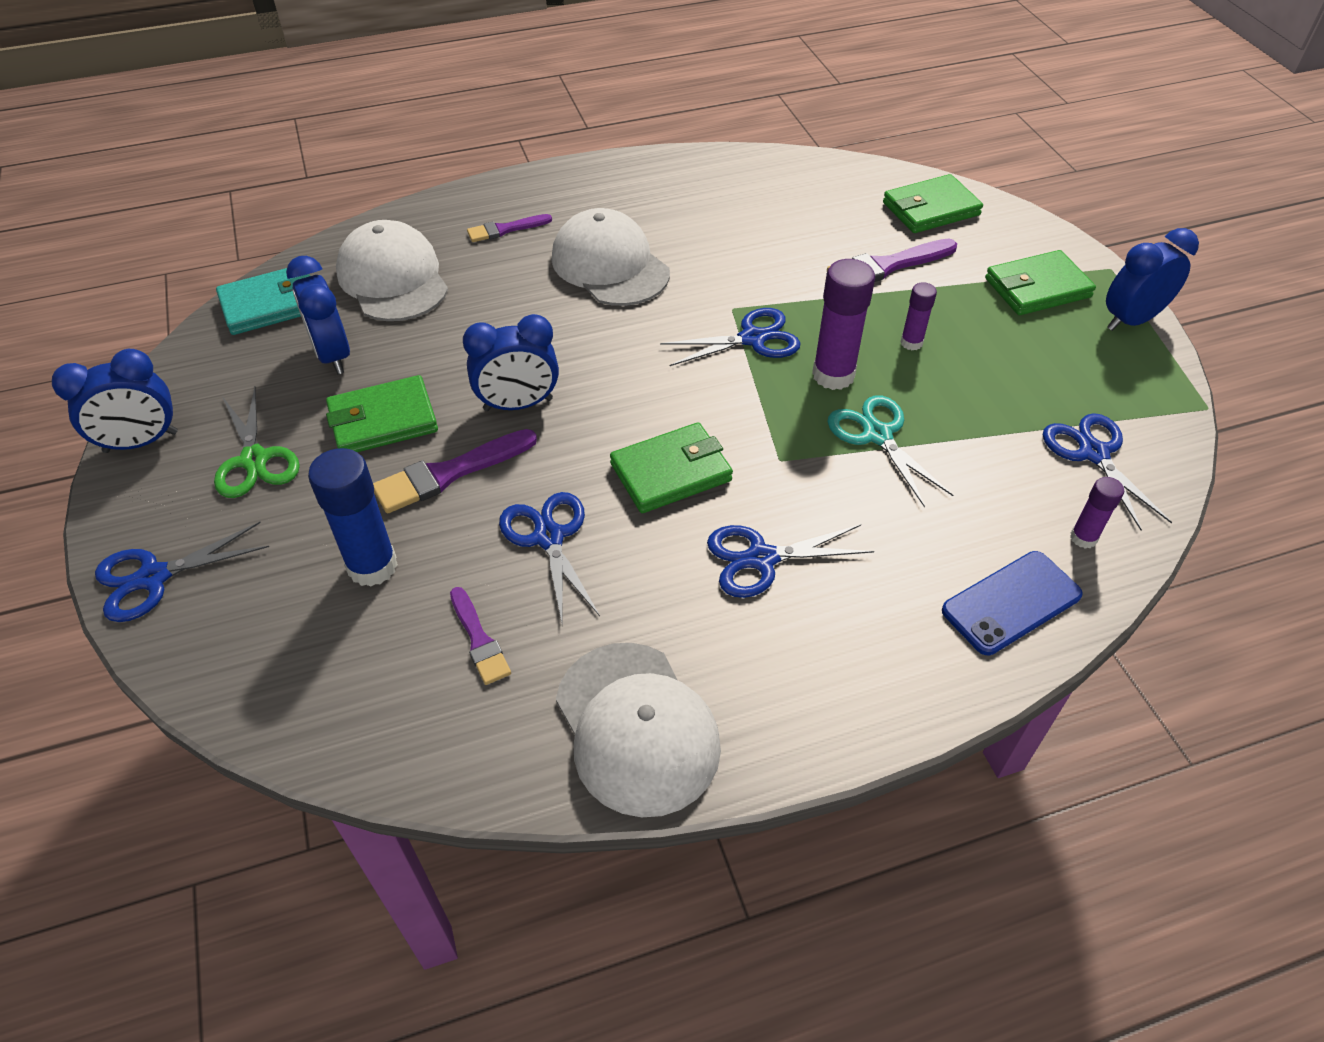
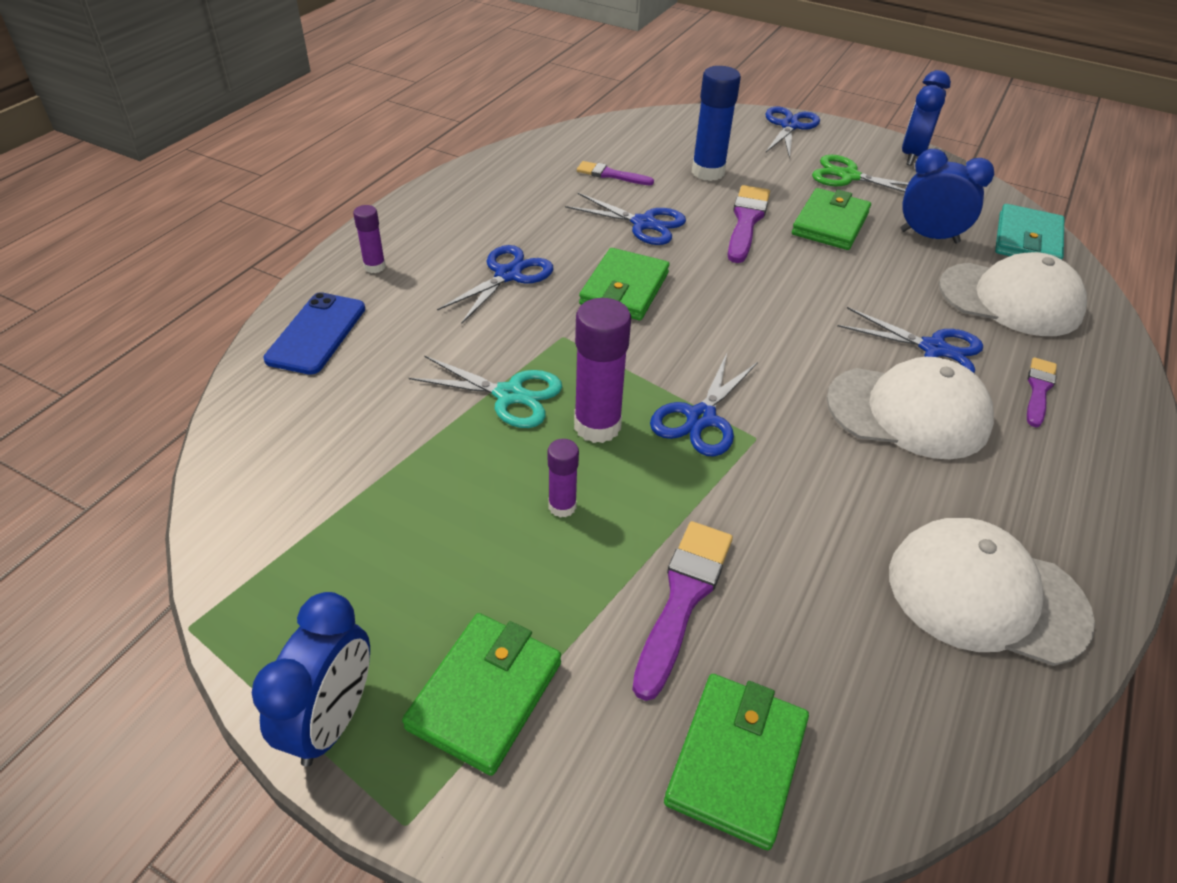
camera: 135 degrees right, 5 degrees down
blue clock [463,314,559,411] -> none
white cap [556,643,721,817] -> white cap moved to [889,518,1095,666]
blue scissors [1043,413,1172,531] -> blue scissors moved to [837,307,983,373]
purple glue stick [1070,477,1124,549] -> purple glue stick moved to [353,205,386,273]

